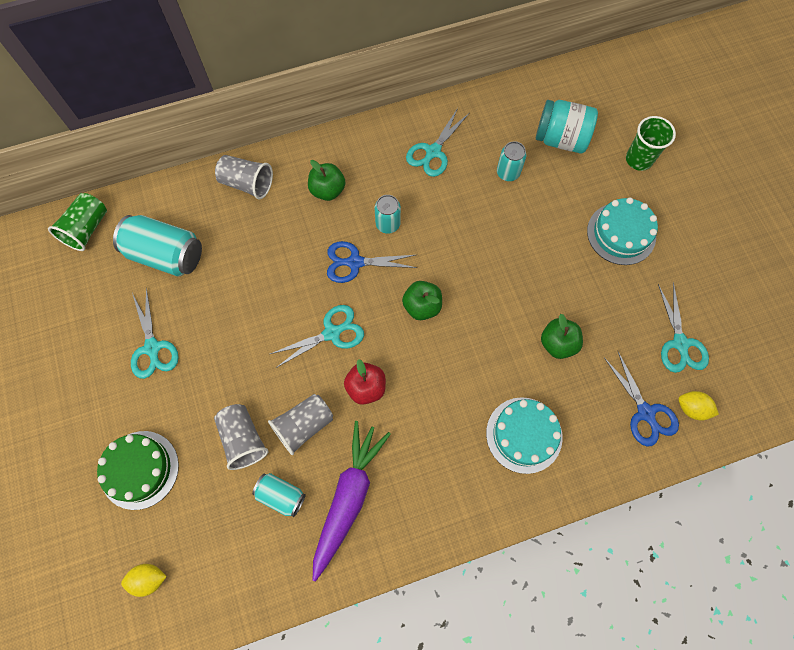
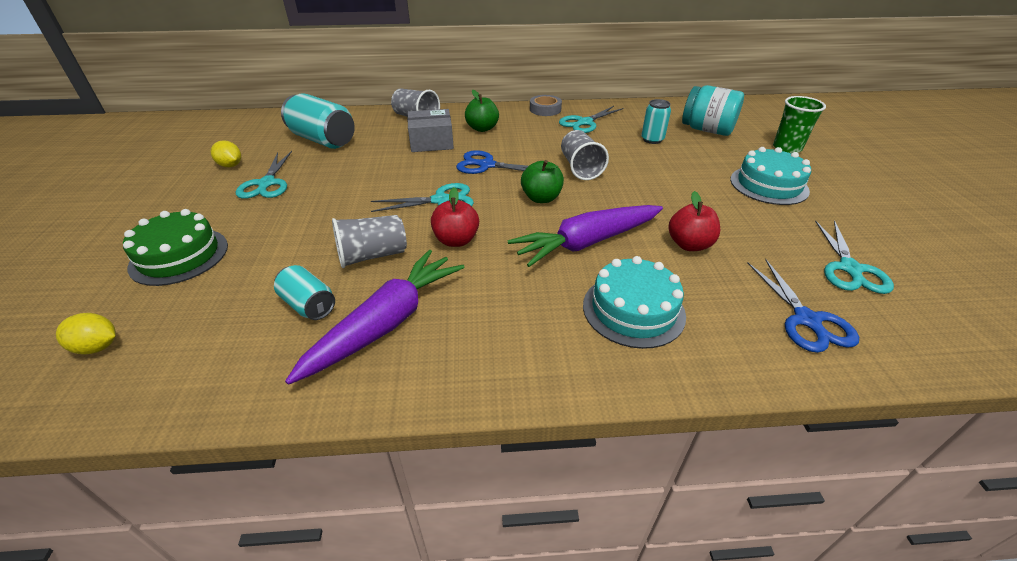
camera: 15 degrees right, 30 degrees down
green cup [48,193,107,251] -> none
grey cup [214,404,268,470] -> grey cup moved to [561,130,609,180]
turquoise can [375,195,401,234] -> none
green apple [541,314,583,359] -> red apple [668,191,720,251]
yellow lemon [678,391,719,420] -> yellow lemon moved to [211,140,241,167]
none -> grey box [407,109,454,152]
none -> purple carrot [508,205,663,267]
none -> grey tape [530,95,562,116]

